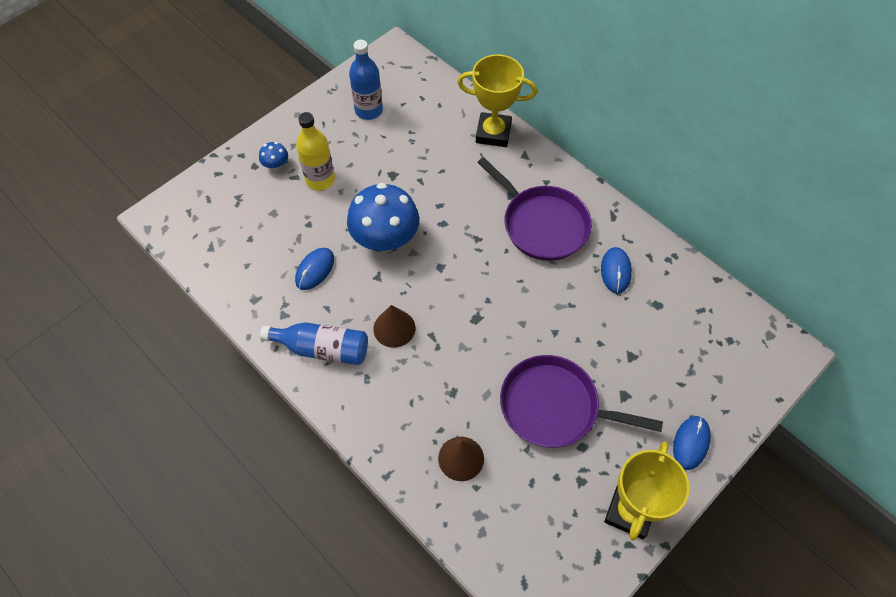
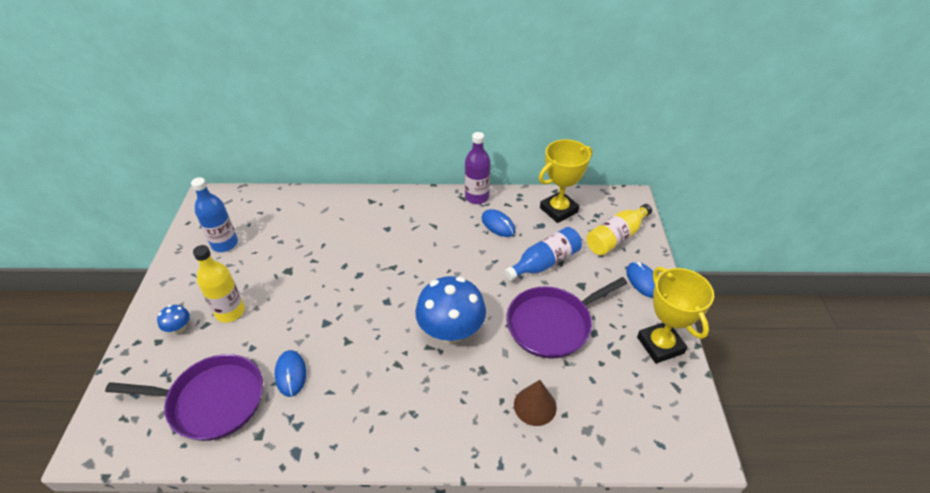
camera: 45 degrees left, 15 degrees down
blue bottle [260,322,368,365] -> blue bottle moved to [504,227,582,281]
blue mushroom [347,183,419,252] -> blue mushroom moved to [415,276,486,343]
brown cone [373,305,415,348] -> none
yellow trophy [457,54,537,147] -> yellow trophy moved to [539,139,592,223]
purple pan [477,157,592,261] -> purple pan moved to [105,354,263,441]
none -> purple bottle [465,132,491,204]
none -> yellow bottle [586,204,652,255]

